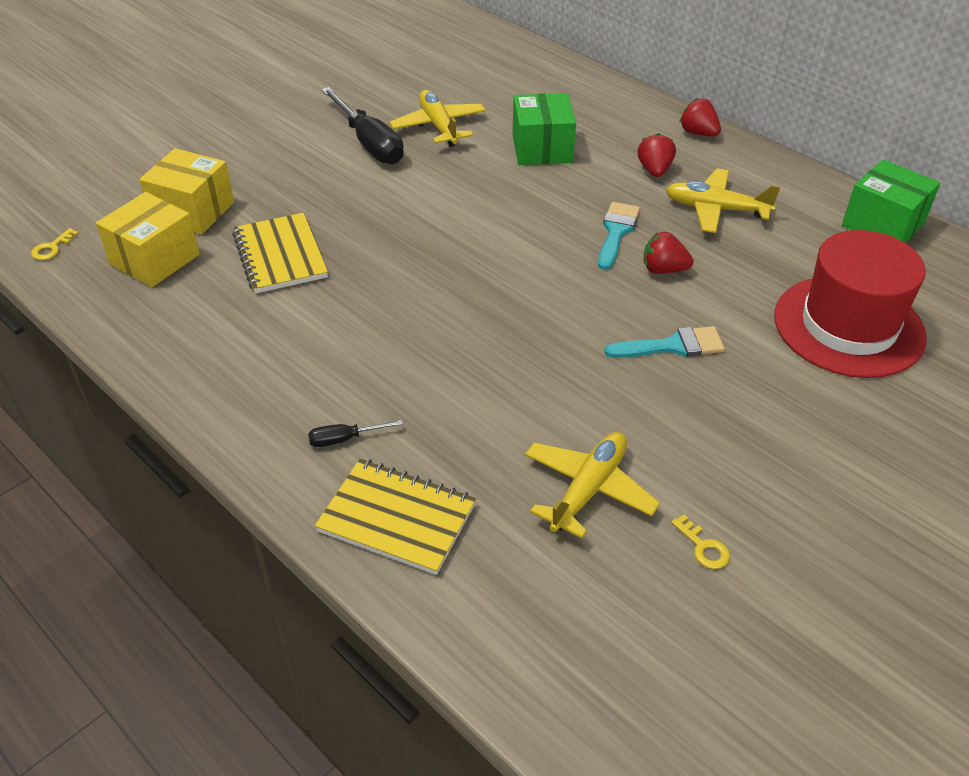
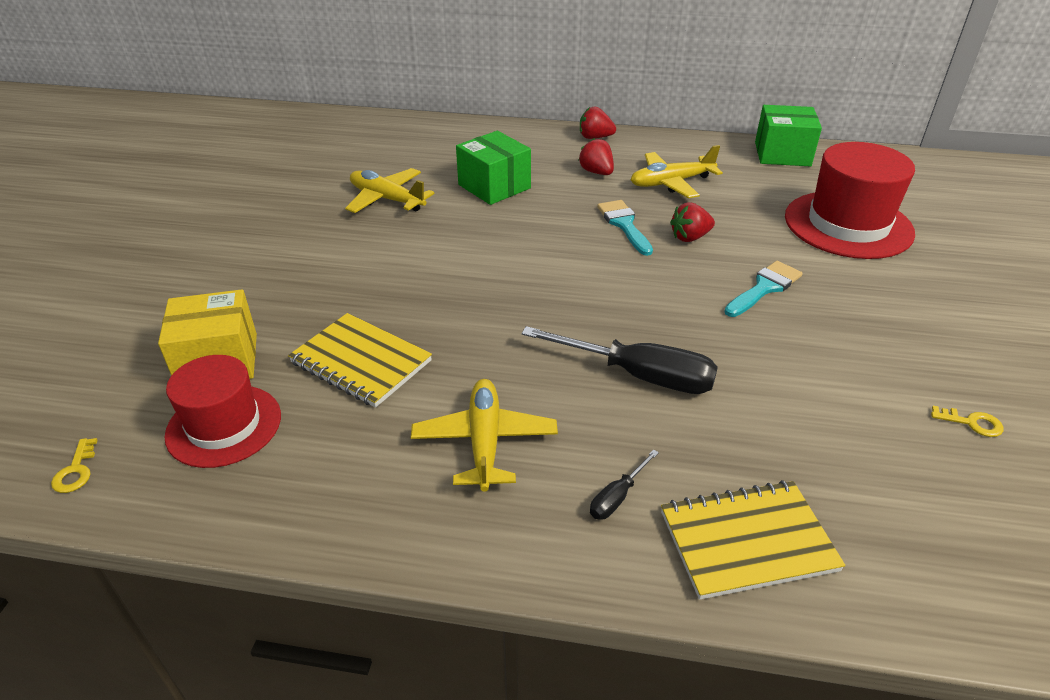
camera: 35 degrees left, 5 degrees down
yellow box [96,192,199,287] -> red hat [165,355,281,468]
black screwdriver [321,87,404,164] -> black screwdriver moved to [522,326,718,394]
yellow plane [525,432,660,538] -> yellow plane moved to [411,379,558,492]

